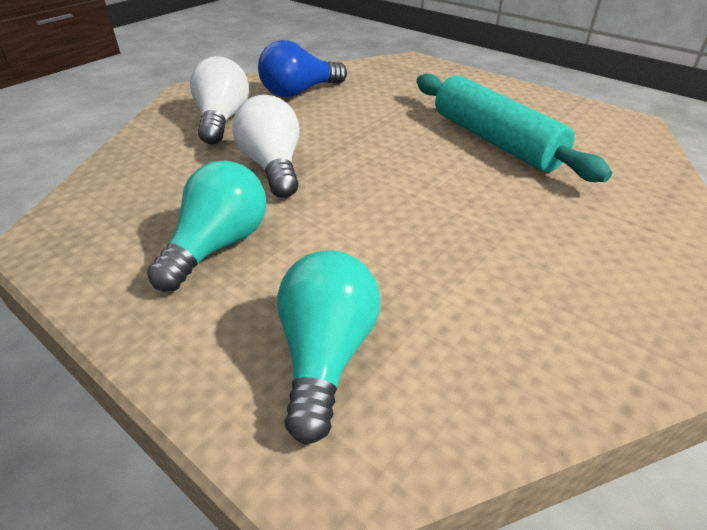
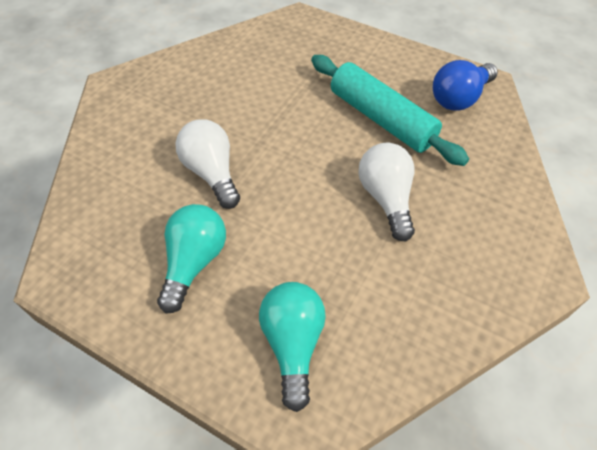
camera: 10 degrees left, 15 degrees up
white light bulb [190,56,249,145] -> white light bulb moved to [358,143,415,241]
blue light bulb [258,40,347,97] -> blue light bulb moved to [433,60,498,111]

